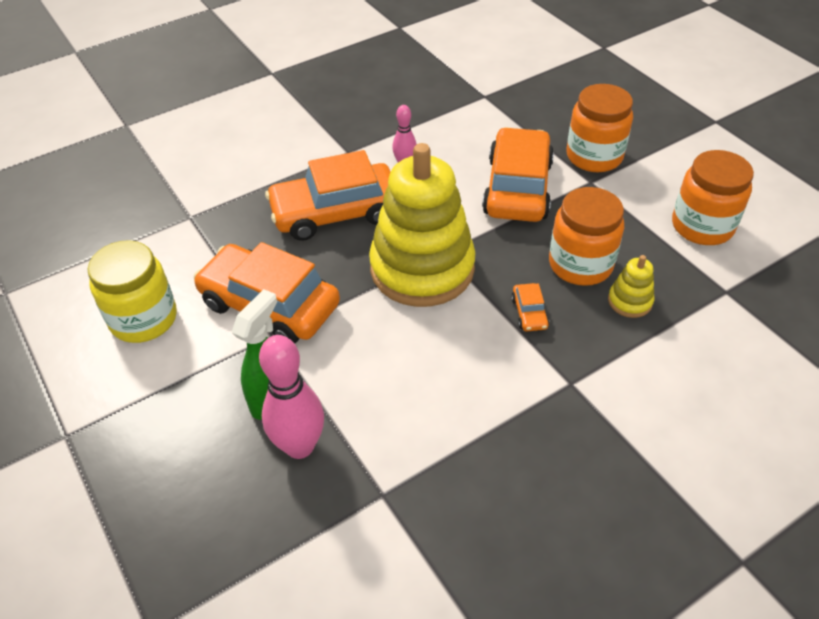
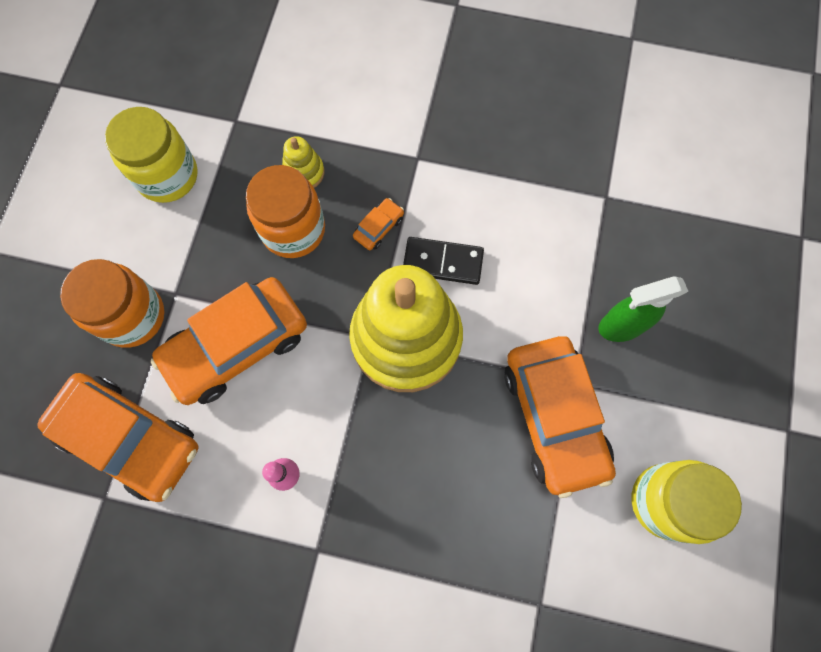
camera: 135 degrees left, 25 degrees up
pink bowling pin [259,335,324,459] -> none
orange car [265,150,390,241] -> orange car moved to [37,373,198,502]
orange jar [672,150,754,245] -> yellow jar [105,107,197,203]
none -> black domino [403,237,484,285]

